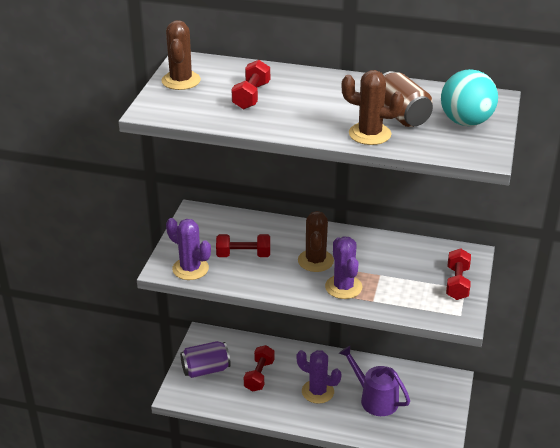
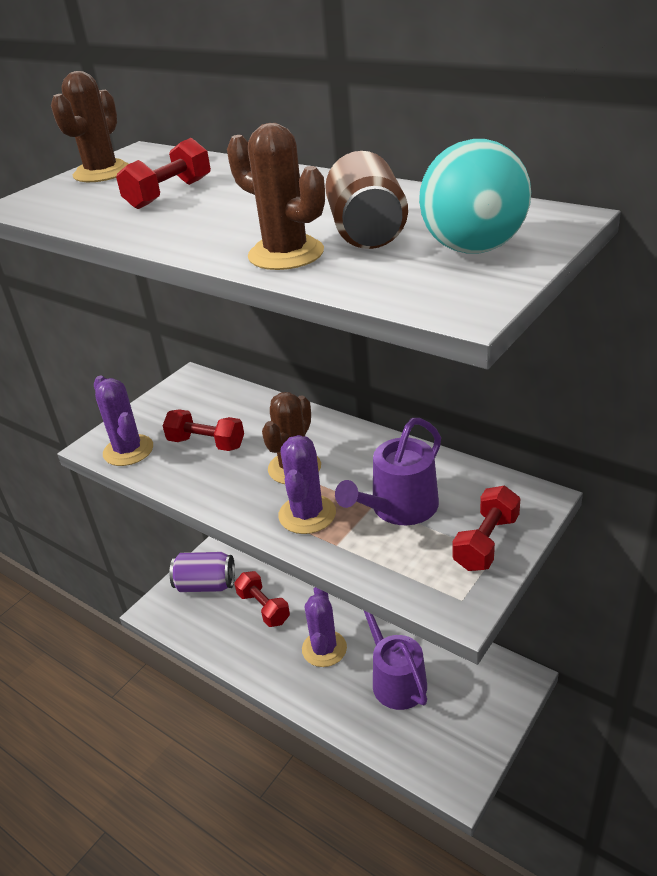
camera: 25 degrees right, 0 degrees up
red dumbbell [244,345,275,392] -> red dumbbell turned 75 degrees counterclockwise [234,571,290,627]
purple cactus [296,350,341,404] -> purple cactus turned 45 degrees clockwise [302,587,347,667]
none -> purple watering can [335,418,441,525]

